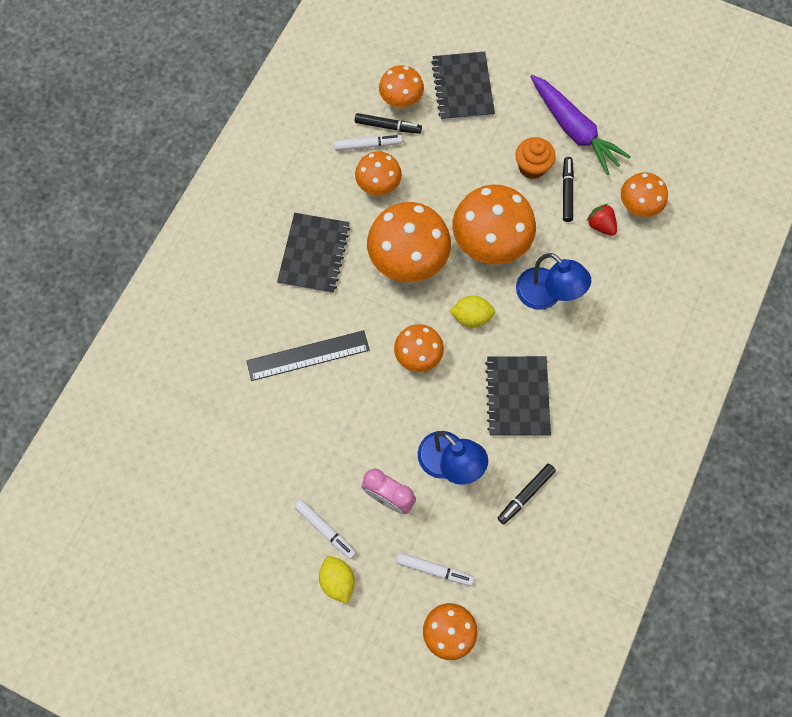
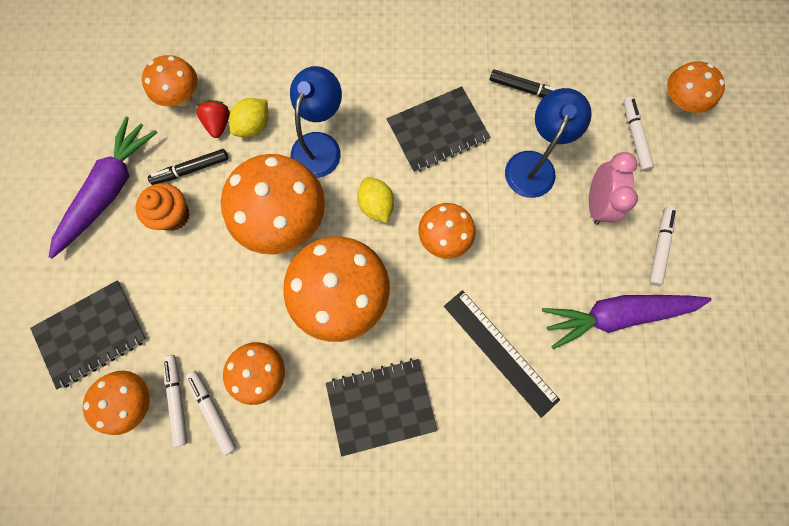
camera: 115 degrees left, 5 degrees up
yellow lemon [319,556,355,604] -> yellow lemon moved to [229,98,268,137]
black marker [355,113,422,134] -> white marker [163,355,188,447]
red strawberry [586,204,617,236] -> red strawberry turned 150 degrees clockwise [196,100,230,138]
none -> purple carrot [542,295,712,349]

